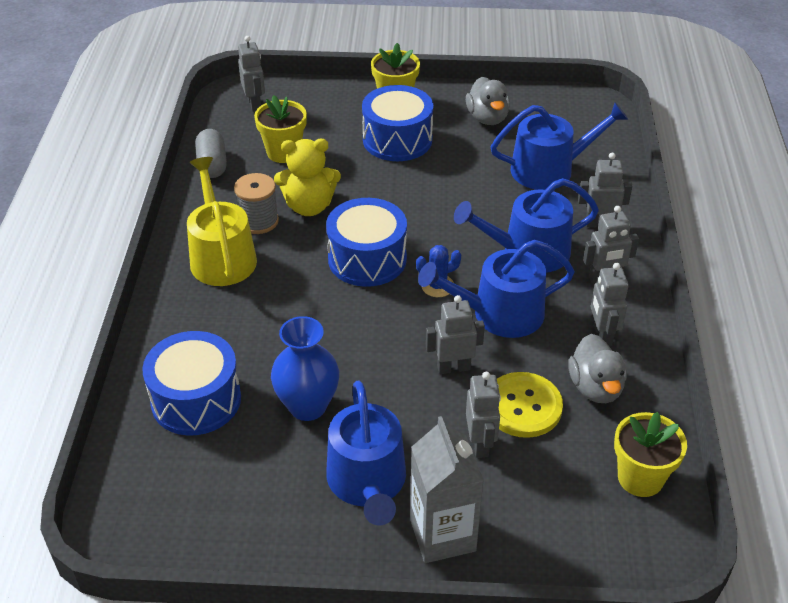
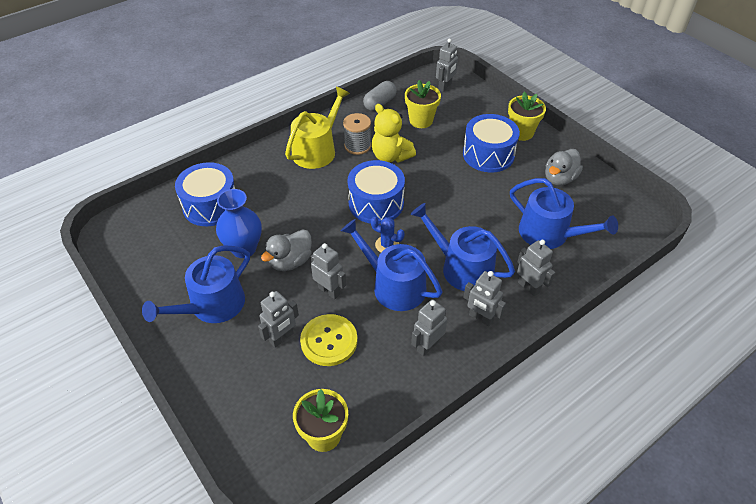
camera: 50 degrees right, 5 degrees up
grey carton [410,416,484,563] -> none
grey duck [568,334,627,403] -> grey duck moved to [261,229,312,271]

